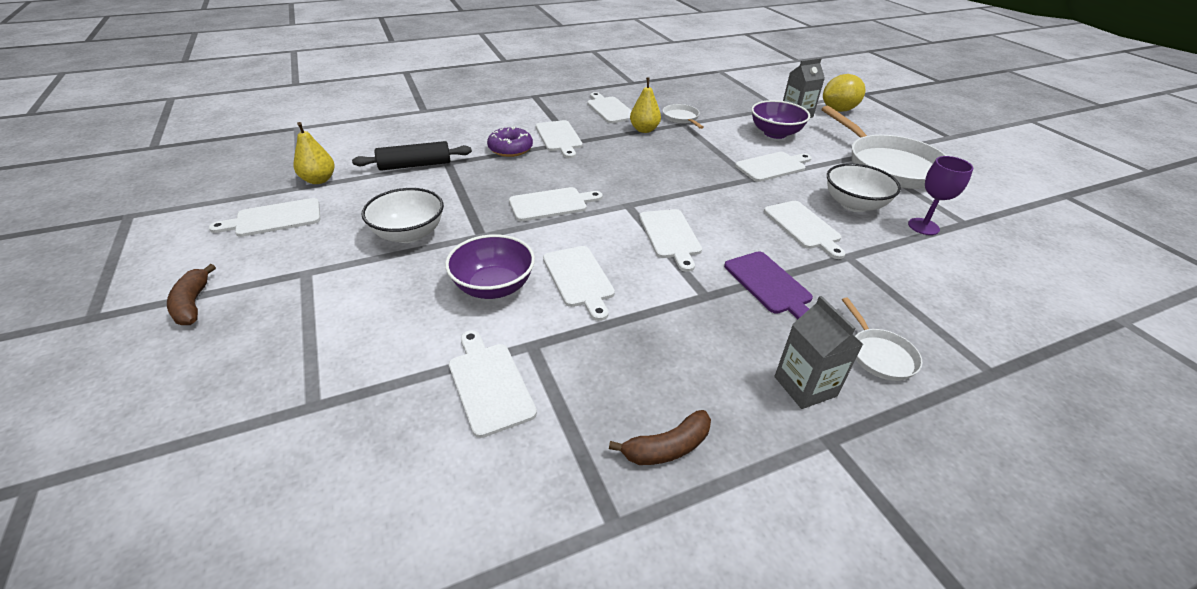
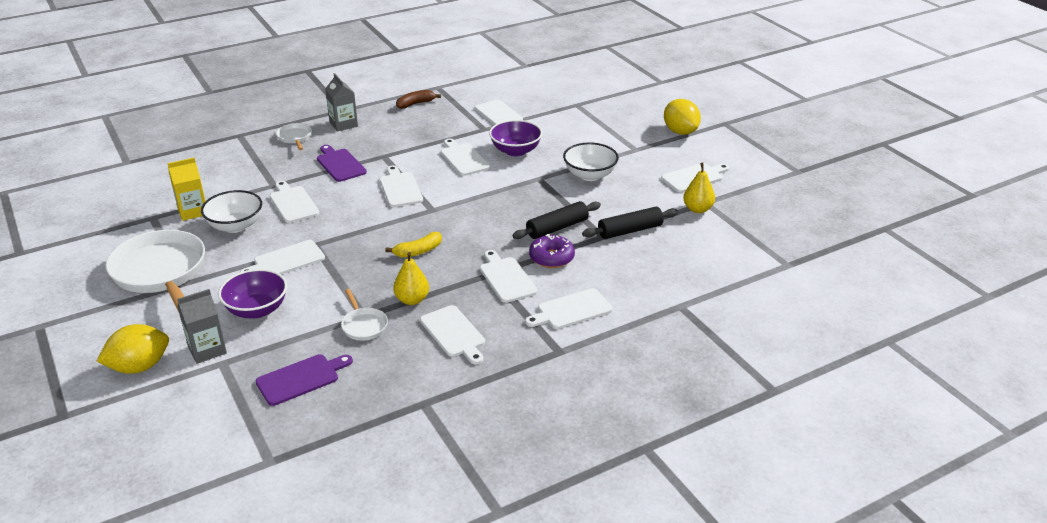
camera: 175 degrees right, 5 degrees down
brown banana [167,264,216,325] -> yellow lemon [664,99,701,135]
white cutting board [509,187,603,221] -> white cutting board moved to [525,288,613,329]
purple goblet [908,156,973,235] -> yellow carton [167,158,205,221]
none -> purple cutting board [256,354,353,406]
none -> yellow banana [385,232,442,258]
none -> black rolling pin [512,201,601,239]

